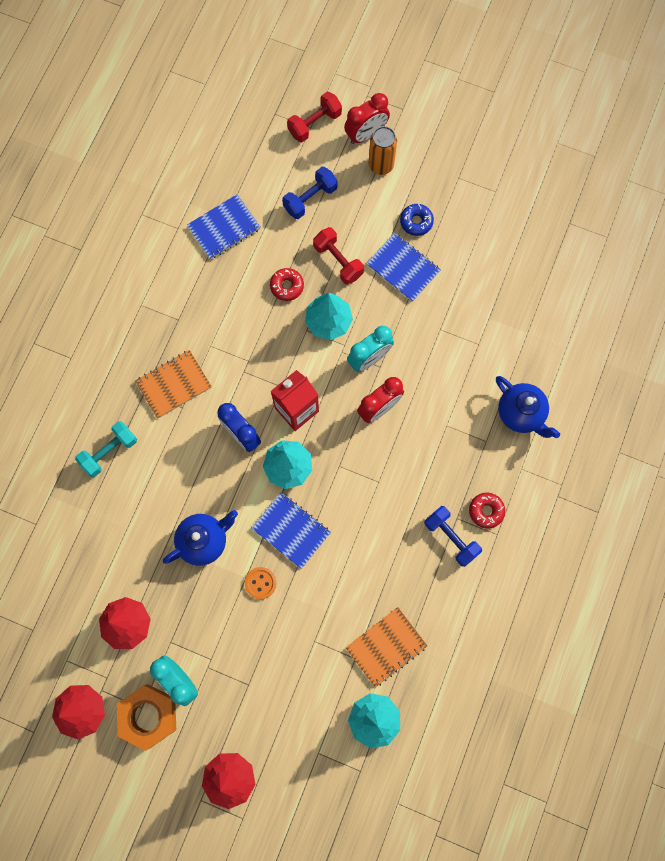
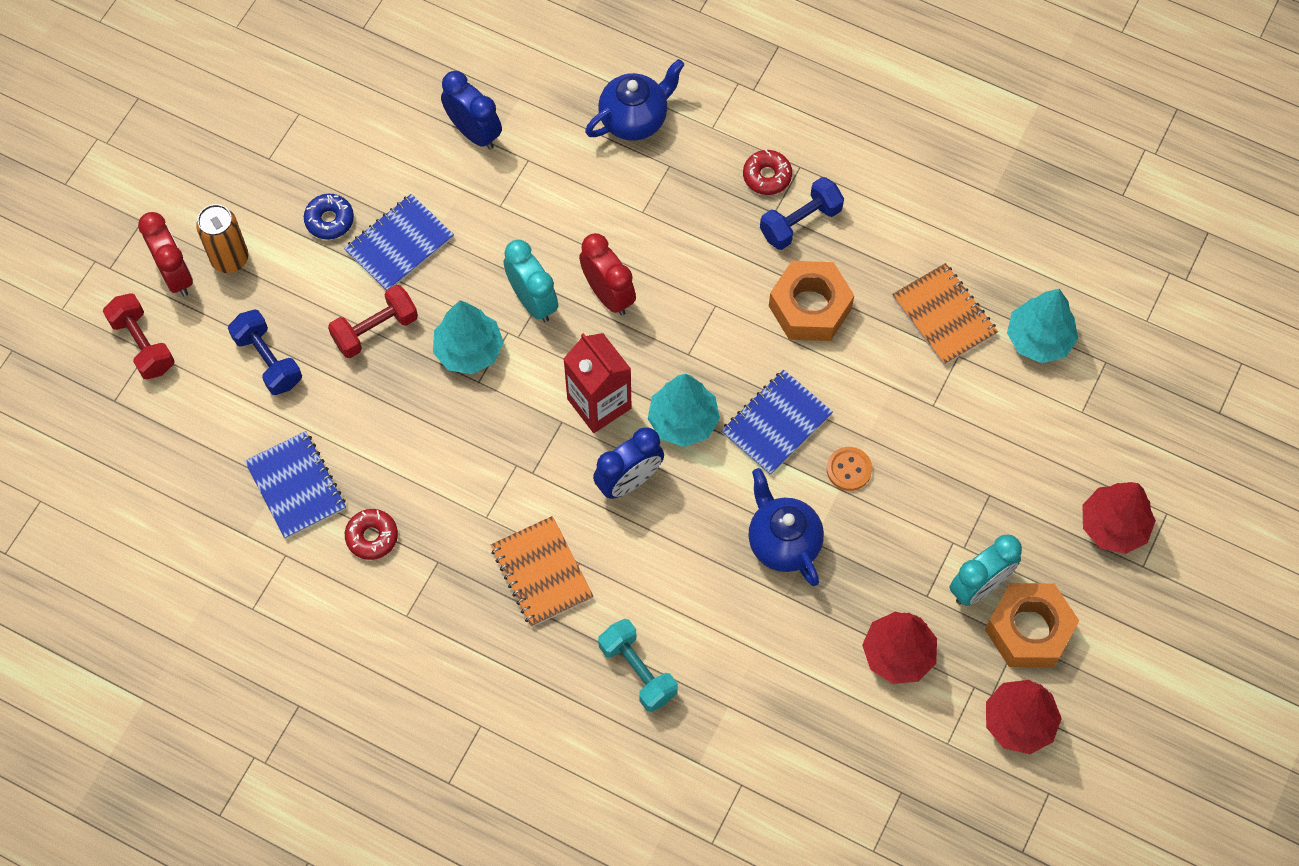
camera: 85 degrees left, 10 degrees down
red donut [270,268,304,301] -> red donut moved to [345,509,398,560]
none -> blue clock [441,71,502,150]
none -> orange nut [769,261,854,341]

